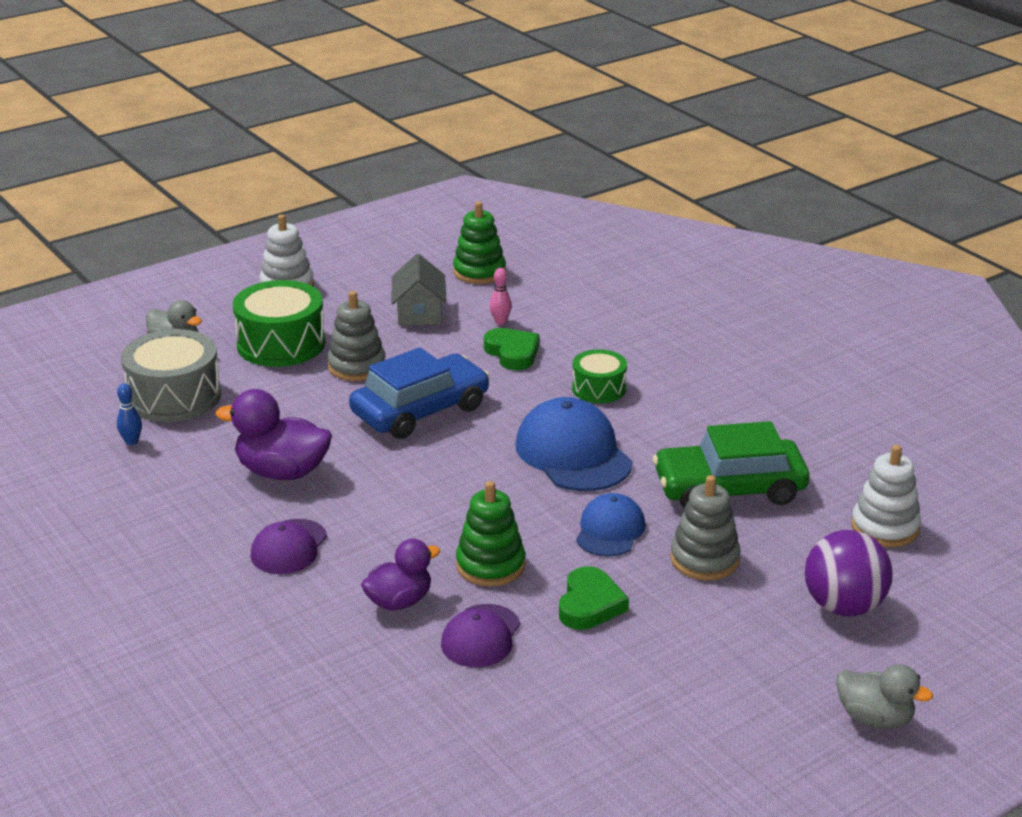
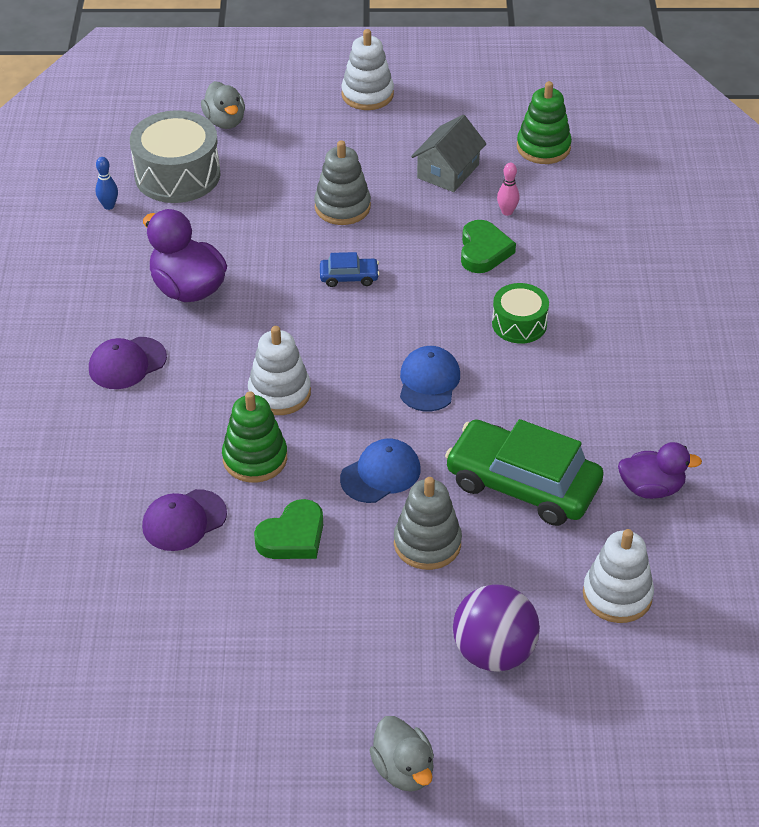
camera: 35 degrees right, 15 degrees up
green drum [233,280,325,367] -> none
blue car [349,347,490,439] -> blue car [320,252,380,287], size x0.44
purple duck [361,539,440,611] -> purple duck moved to [618,442,702,499]
blue cap [515,397,633,491] -> blue cap [400,346,460,411], size x0.60
none -> white stacking toy [248,326,311,415]

